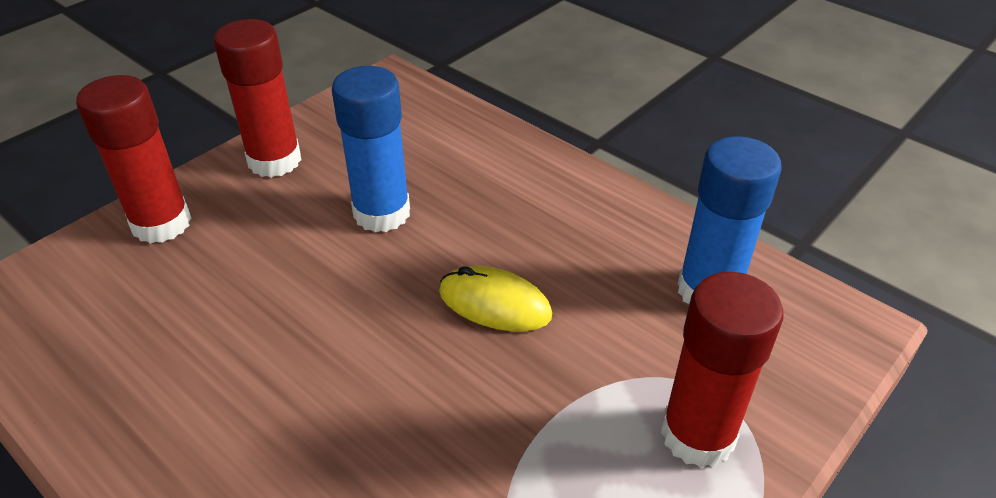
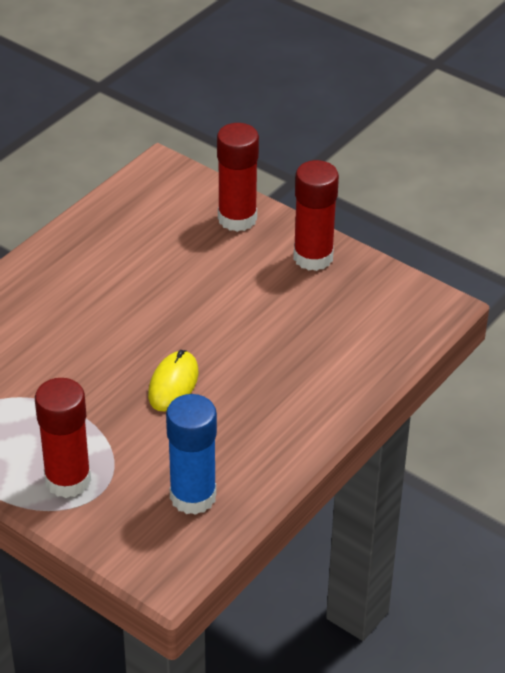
camera: 85 degrees right, 0 degrees up
blue glue stick [332,66,410,232] -> none

